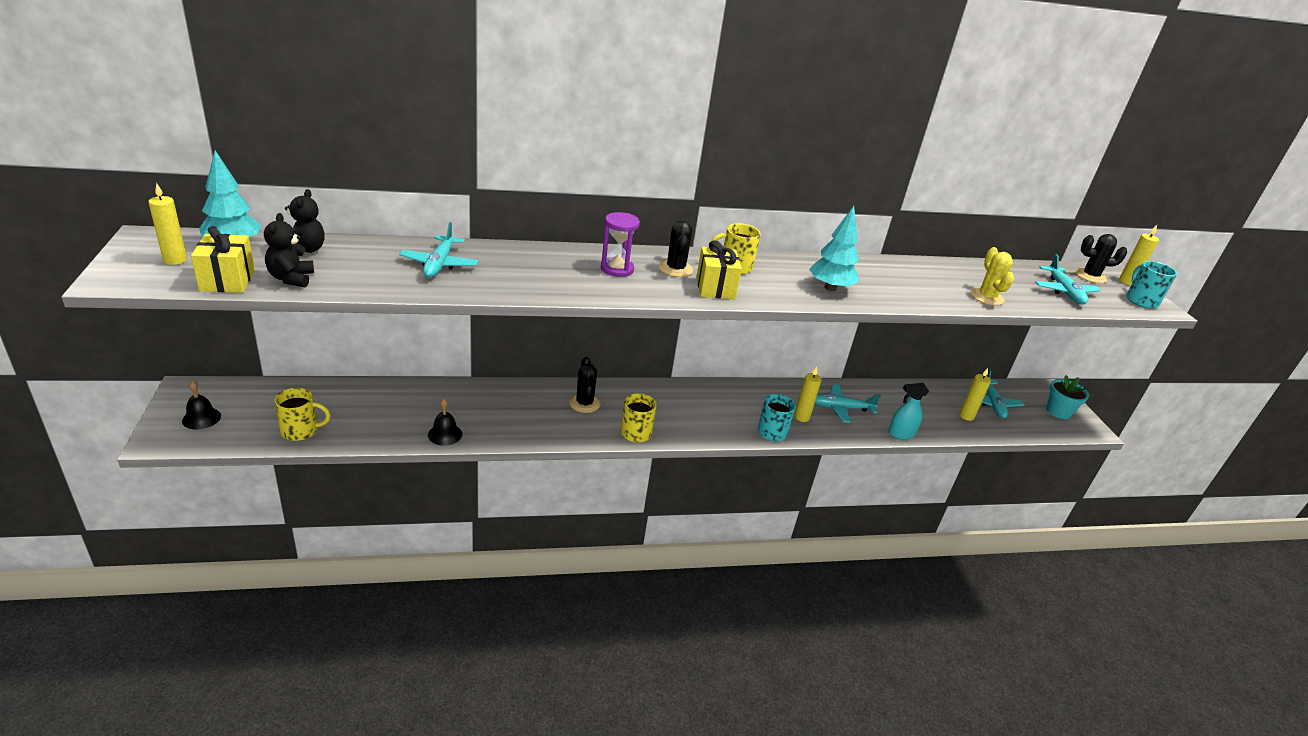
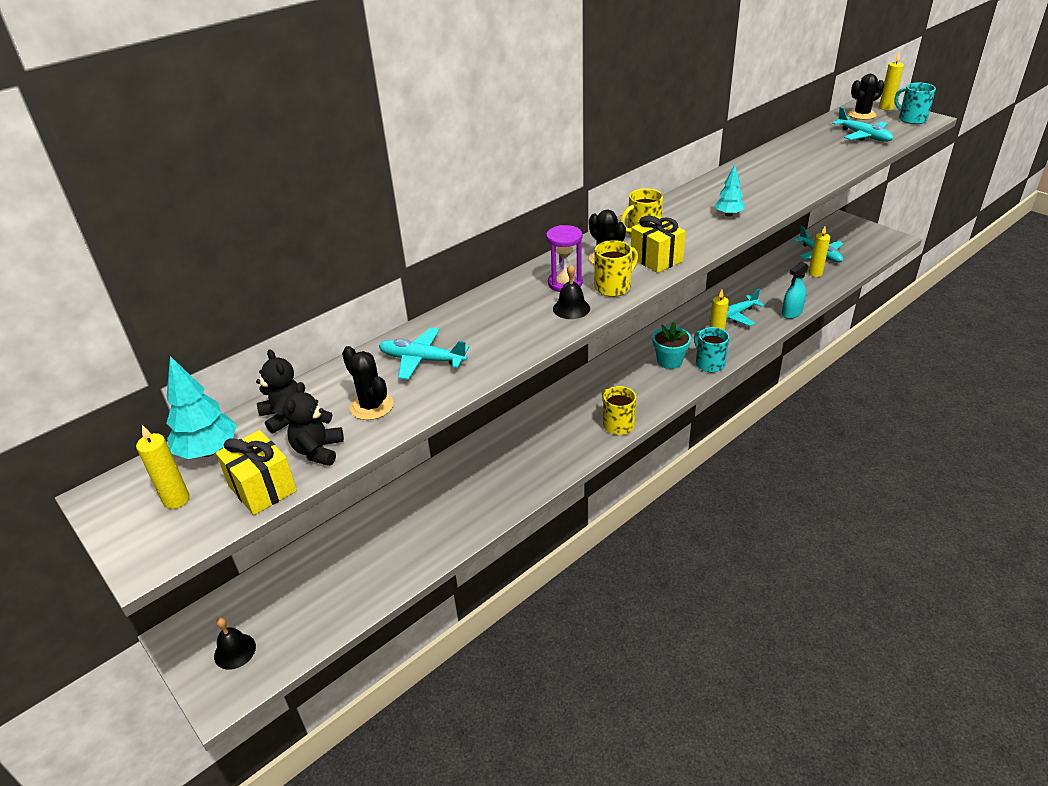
camera: 25 degrees left, 5 degrees up
black teddy bear [264,213,314,287] -> black teddy bear turned 45 degrees clockwise [283,382,344,466]
yellow mug [274,388,331,441] -> yellow mug moved to [594,240,638,297]
turquoise plane [399,222,479,278] -> turquoise plane turned 135 degrees clockwise [379,328,469,380]
black bell [428,399,462,446] -> black bell moved to [553,264,590,319]
black cactus [569,357,600,413] -> black cactus moved to [342,346,393,420]
turquoise tree [809,206,859,291] -> turquoise tree [714,165,745,217], size x0.63
yellow cactus [971,247,1014,306] -> none
turquoise flower pot [1046,375,1089,419] -> turquoise flower pot moved to [652,322,691,369]

